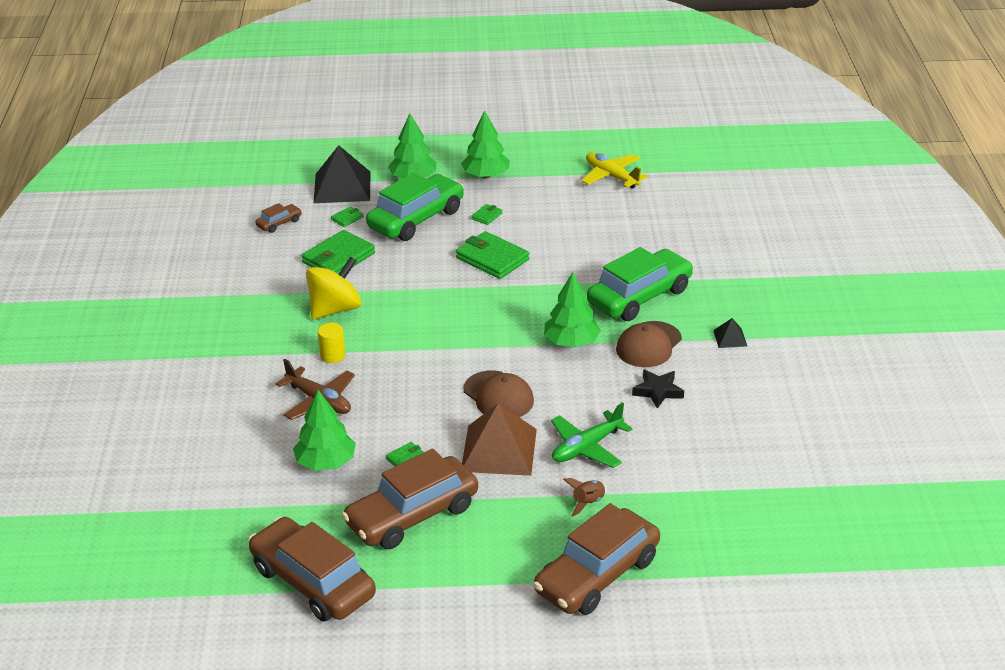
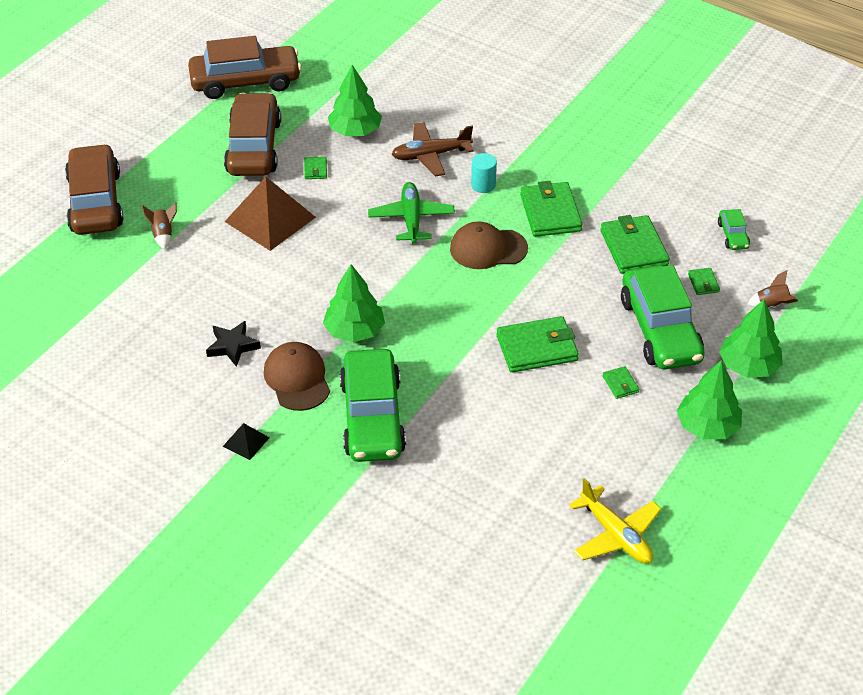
camera: 125 degrees right, 10 degrees up
brown car [255,203,302,233] -> green car [718,209,750,250]
yellow spinning top [306,257,361,320] -> green wallet [520,181,582,237]
black pyramid [314,145,371,203] -> brown rocket [748,270,798,308]
yellow cylinder [318,323,346,363] -> turquoise cylinder [471,153,497,193]
brown cap [464,371,534,417] -> brown cap moved to [450,221,528,269]
green plane [551,402,633,468] -> green plane moved to [368,182,455,244]
yellow plane [582,152,648,189] -> yellow plane turned 60 degrees clockwise [569,478,662,564]

